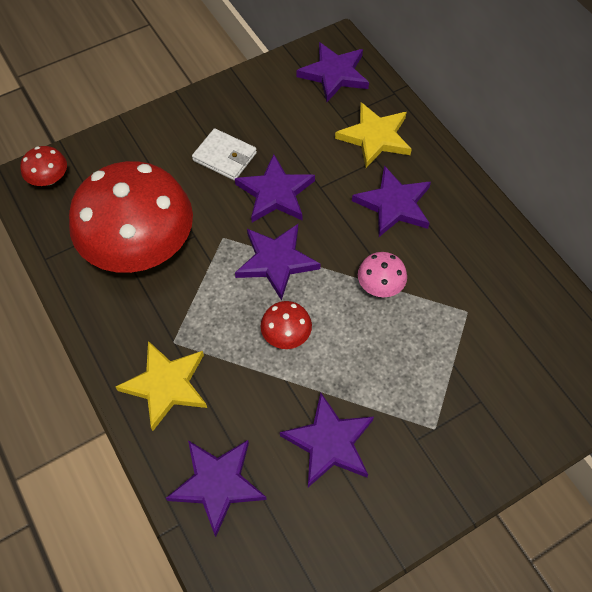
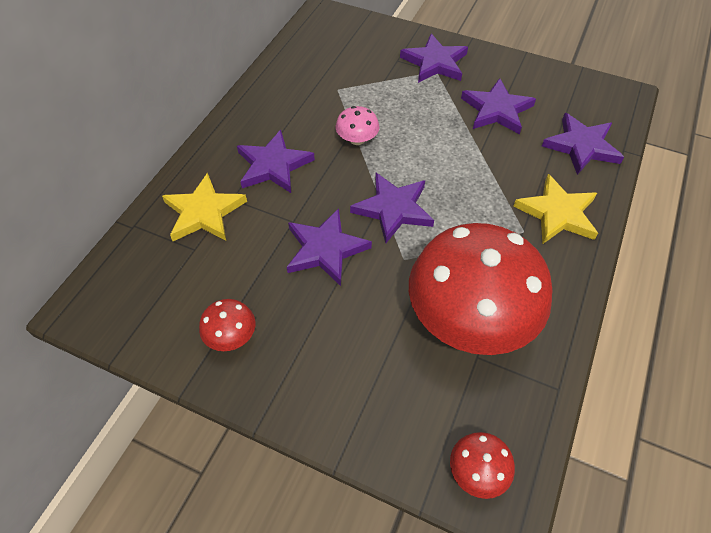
camera: 125 degrees left, 5 degrees down
white wallet [192,128,257,181] -> none
red mushroom [261,301,312,349] -> red mushroom moved to [199,299,255,351]
purple star [296,42,369,102] -> purple star moved to [400,34,468,83]

